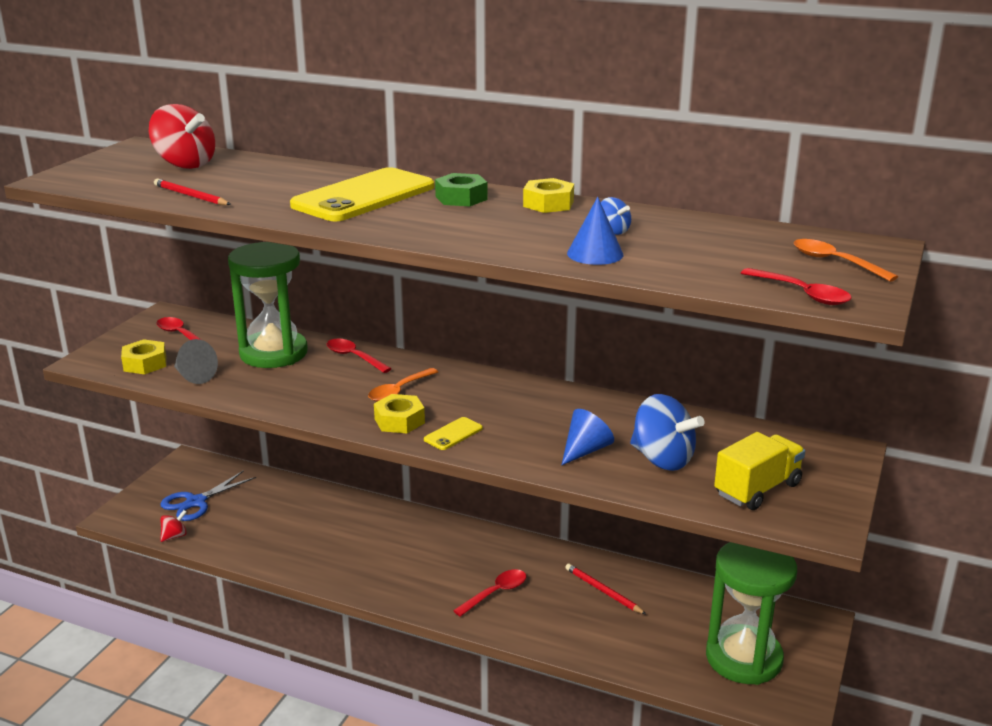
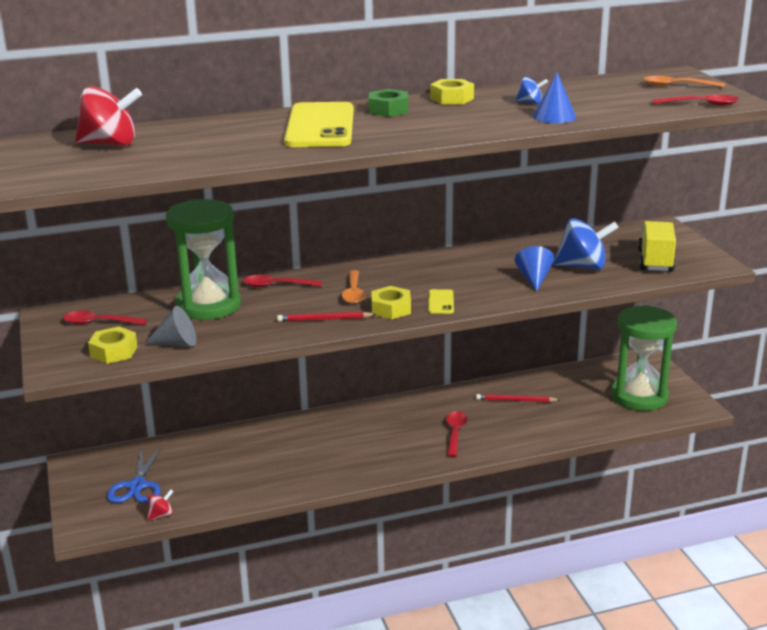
camera: 40 degrees left, 0 degrees up
red pencil [154,179,231,205] -> red pencil moved to [277,312,377,322]
red spinning top [160,510,187,542] -> red spinning top turned 45 degrees clockwise [147,489,174,521]

